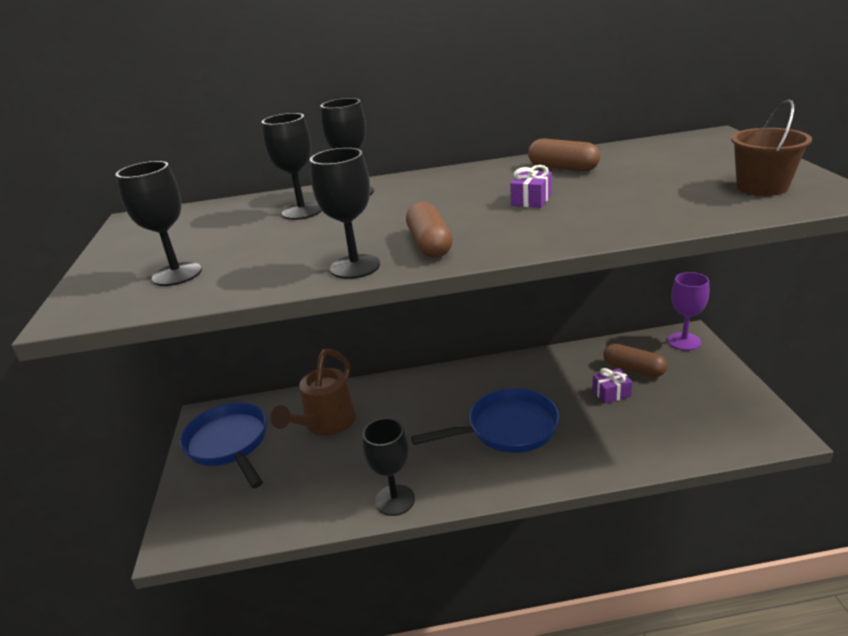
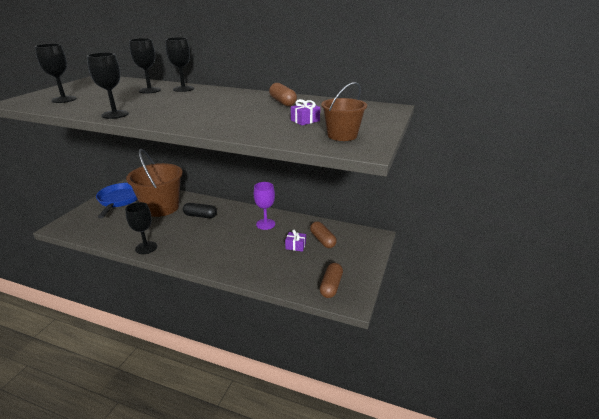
camera: 25 degrees right, 0 degrees up
brown watering can [270,349,356,436] -> brown bucket [126,149,183,217]
brown capsule [406,202,453,258] -> brown capsule moved to [320,263,343,298]
blue pan [411,388,560,453] -> none
purple gift [510,165,552,208] -> purple gift moved to [291,99,320,125]
purple goblet [668,272,709,351] -> purple goblet moved to [254,182,275,230]
none -> black capsule [183,203,217,218]

